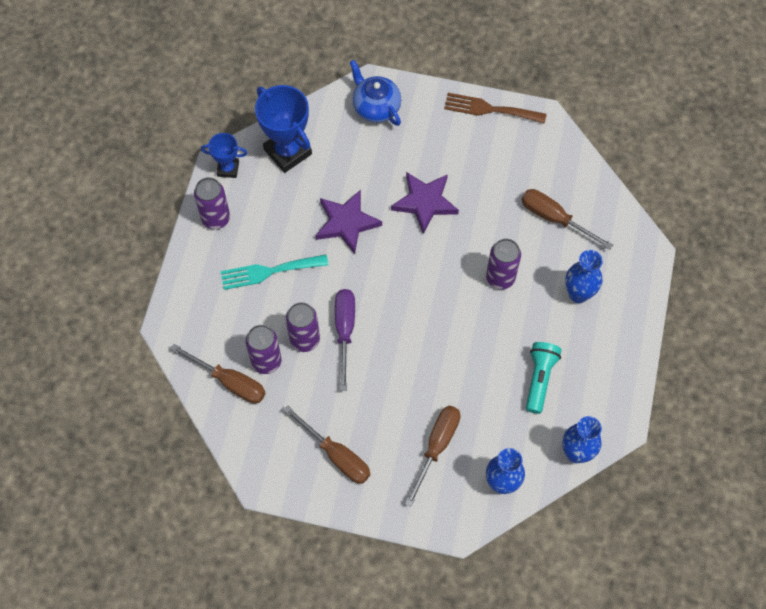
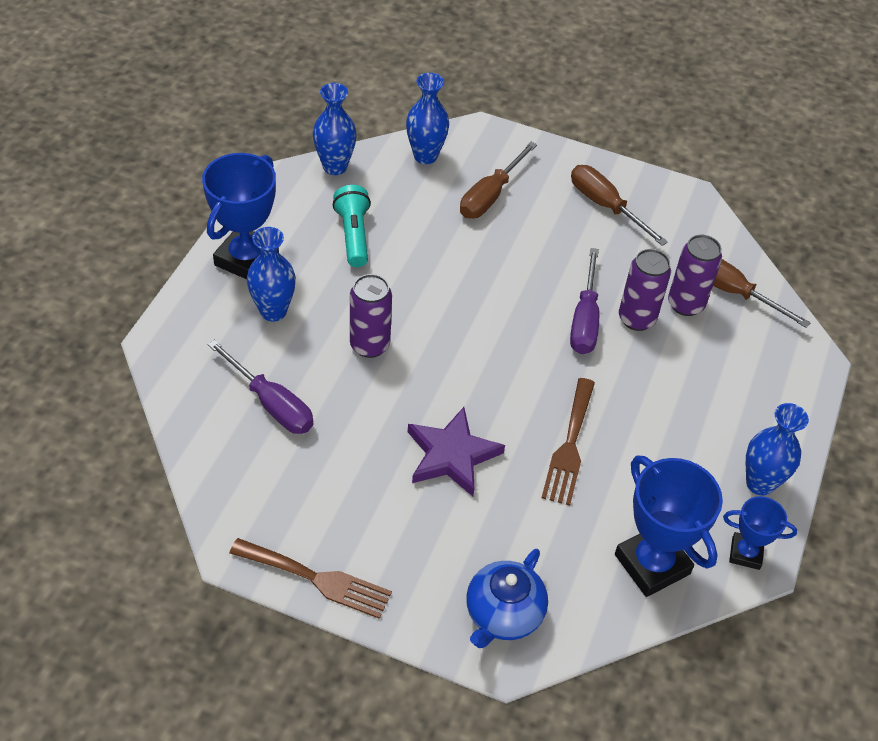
camera: 175 degrees left, 15 degrees down
purple can [194,177,230,229] -> blue vase [746,403,809,496]
turquoise fork [221,254,329,290] -> none
purple star [316,190,382,254] -> brown fork [541,378,595,506]
blue teapot [350,60,401,126] -> blue teapot turned 60 degrees clockwise [466,549,548,648]
brown screwdriver [522,189,613,250] -> purple screwdriver [207,340,314,434]
turquoise flashlight [526,342,561,414] -> turquoise flashlight turned 150 degrees clockwise [333,185,371,267]
none -> blue trophy [202,153,279,279]

